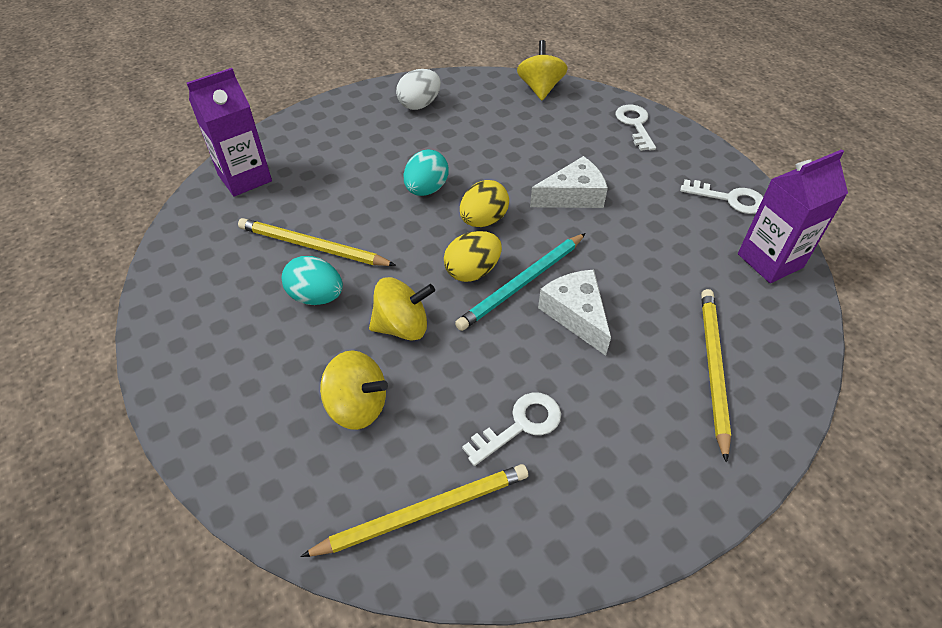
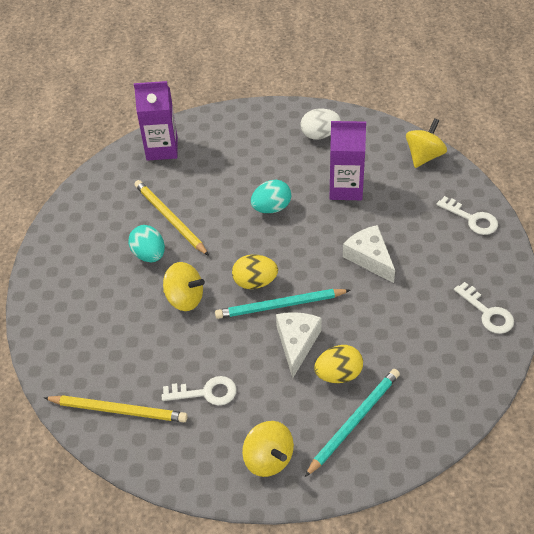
camera: 35 degrees right, 0 degrees up
yellow spinning top [320,350,388,430] -> yellow spinning top moved to [242,421,294,477]
yellow egg [460,180,509,227] -> yellow egg moved to [314,345,363,383]
white cheese [530,156,608,208] -> white cheese turned 135 degrees counterclockwise [343,225,395,283]
white key [616,105,656,151] -> white key turned 105 degrees clockwise [436,196,498,235]
yellow pencil [701,289,731,463] -> turquoise pencil [305,369,400,477]
purple carton [738,149,848,283] -> purple carton moved to [330,121,366,200]

